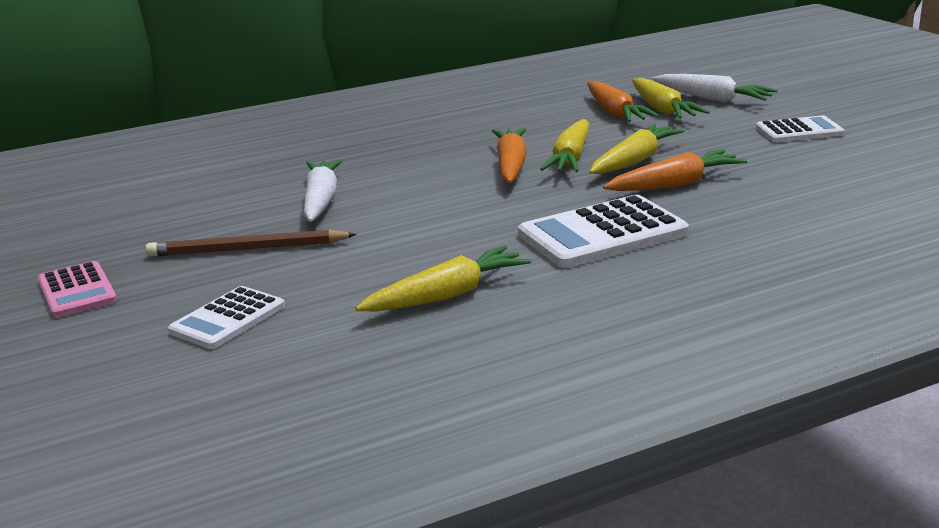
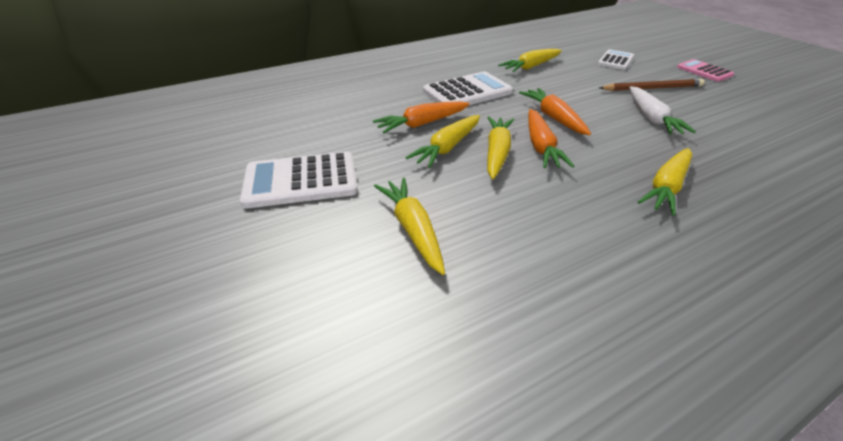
camera: 175 degrees right, 15 degrees up
orange carrot [587,81,659,122] -> orange carrot moved to [519,88,591,135]
white carrot [652,74,778,102] -> none
white calculator [756,115,844,142] -> white calculator [240,151,358,208], size x1.62
none -> yellow carrot [638,148,692,216]

